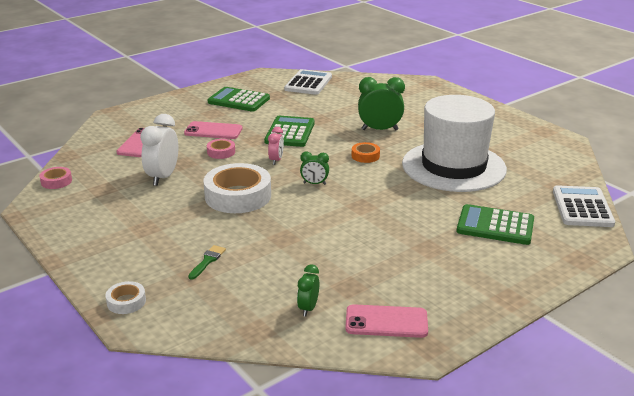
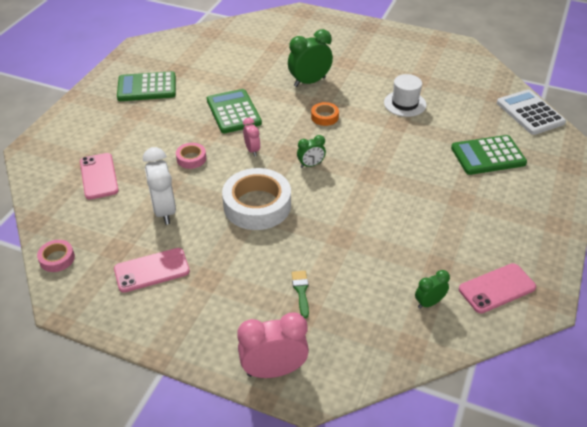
camera: 30 degrees left, 15 degrees up
white tape [105,281,146,314] -> pink clock [237,313,309,378]
pink phone [184,121,242,139] -> pink phone moved to [114,248,190,293]
white calculator [284,69,332,95] -> none
green clock [297,264,319,316] -> green clock turned 75 degrees clockwise [415,270,450,309]
white hat [402,95,507,192] -> white hat [384,74,427,117], size x0.44

